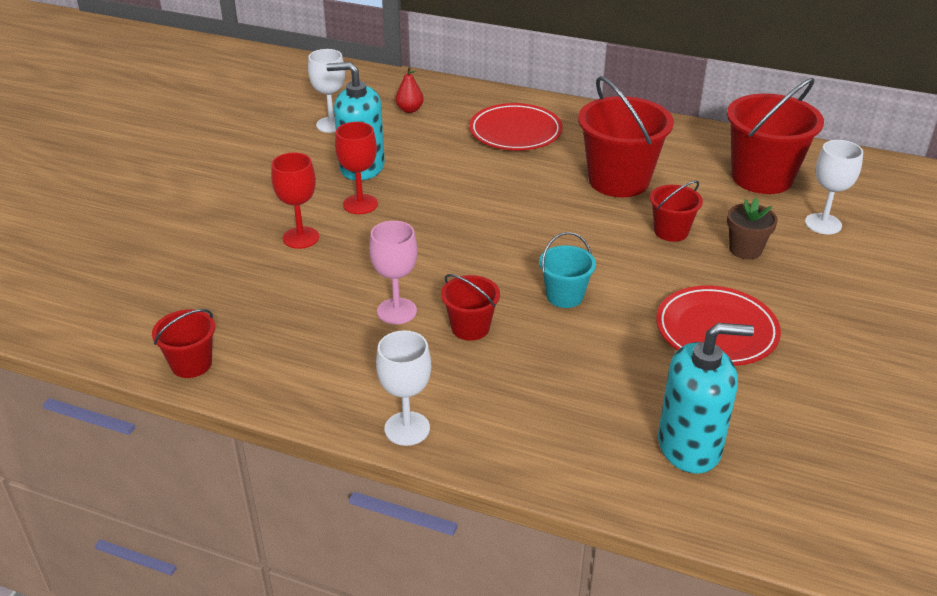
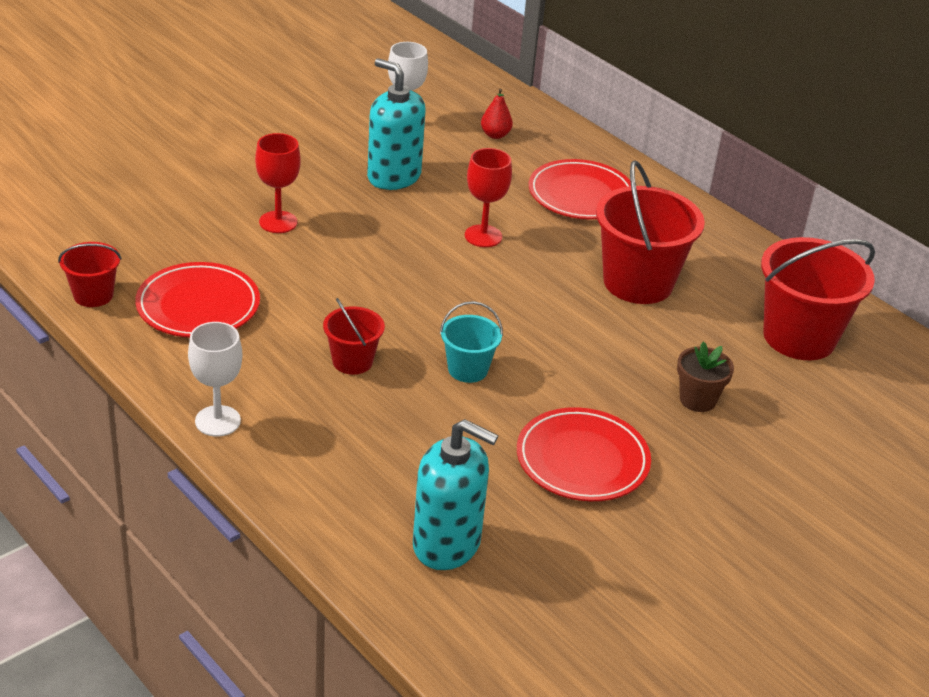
camera: 25 degrees right, 0 degrees up
red goblet [335,122,378,214] -> red goblet moved to [465,148,512,247]
pink goblet [369,221,418,324] -> none
red bucket [650,181,703,242] -> none
white goblet [805,140,863,234] -> none
none -> red plate [135,262,260,338]

